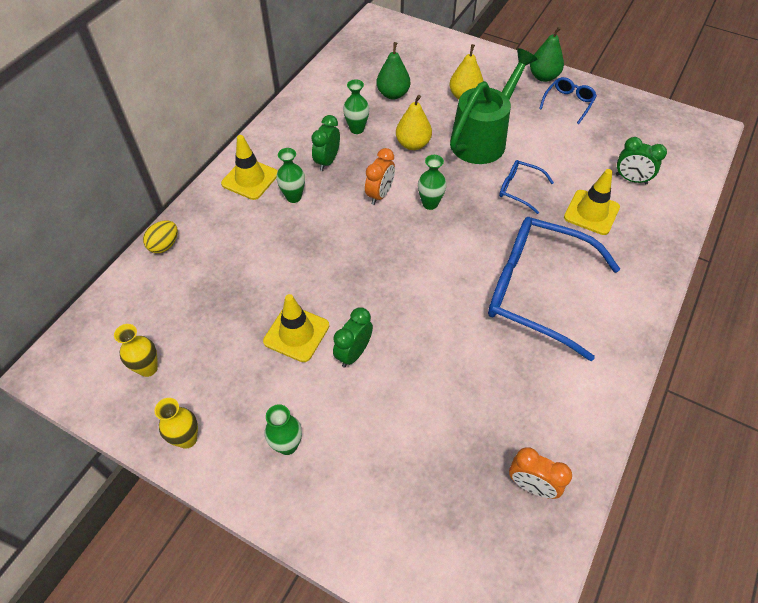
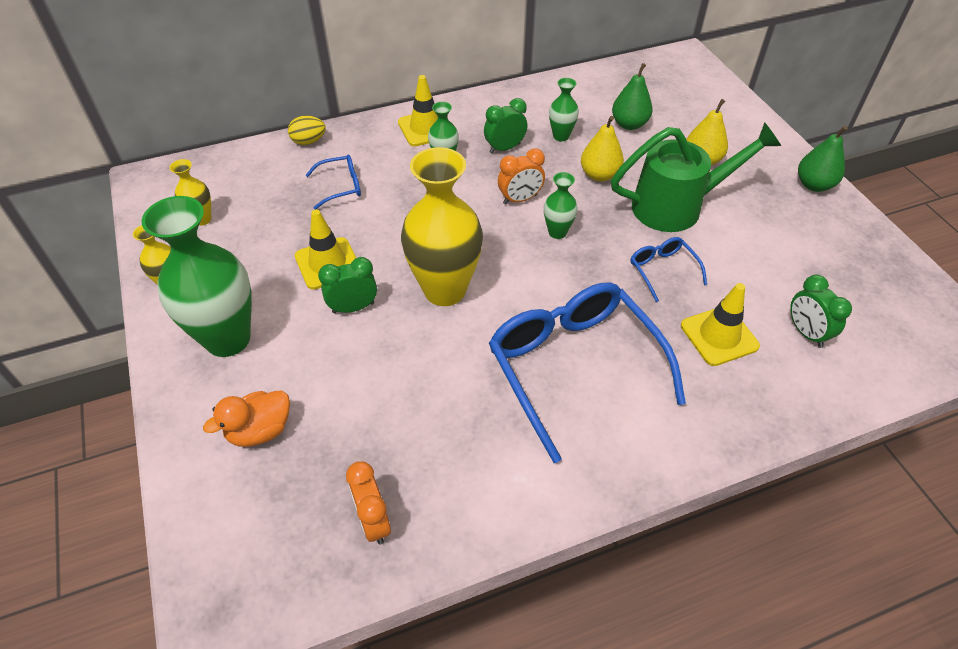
camera: 40 degrees right, 5 degrees down
green vase [265,404,302,455] -> green vase [142,196,252,357], size x2.15
blue glasses [539,77,597,124] -> blue glasses moved to [305,155,361,209]
none -> orange duck [203,391,290,447]
none -> yellow vase [401,147,483,306]

